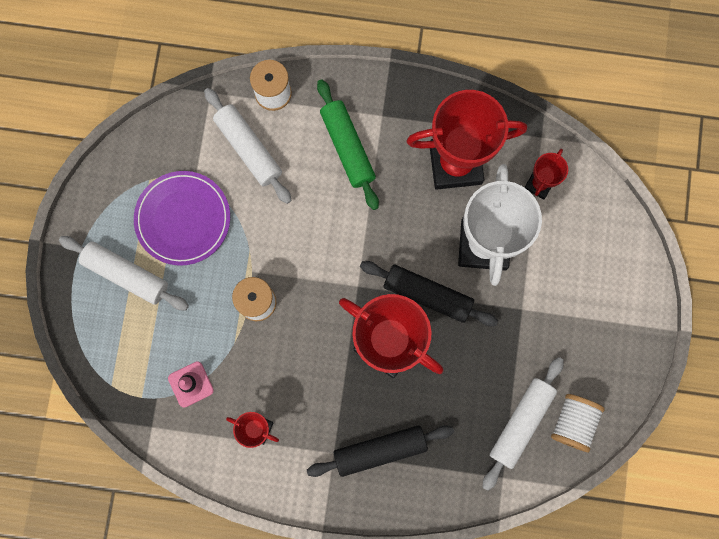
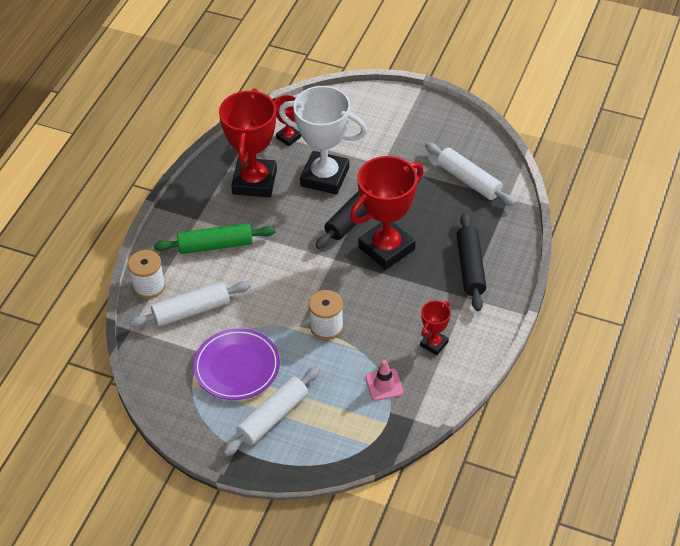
camera: 75 degrees left, 30 degrees down
white spool [551,394,605,452] -> none

